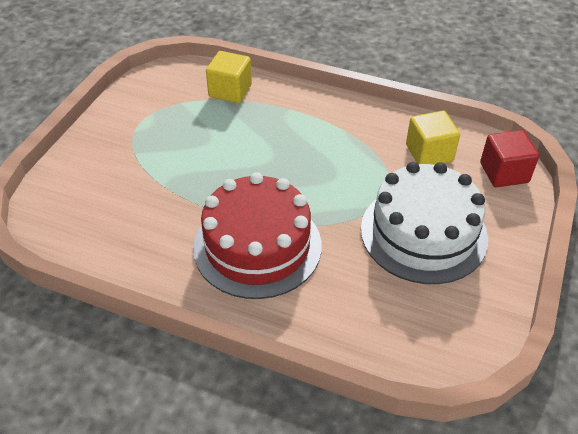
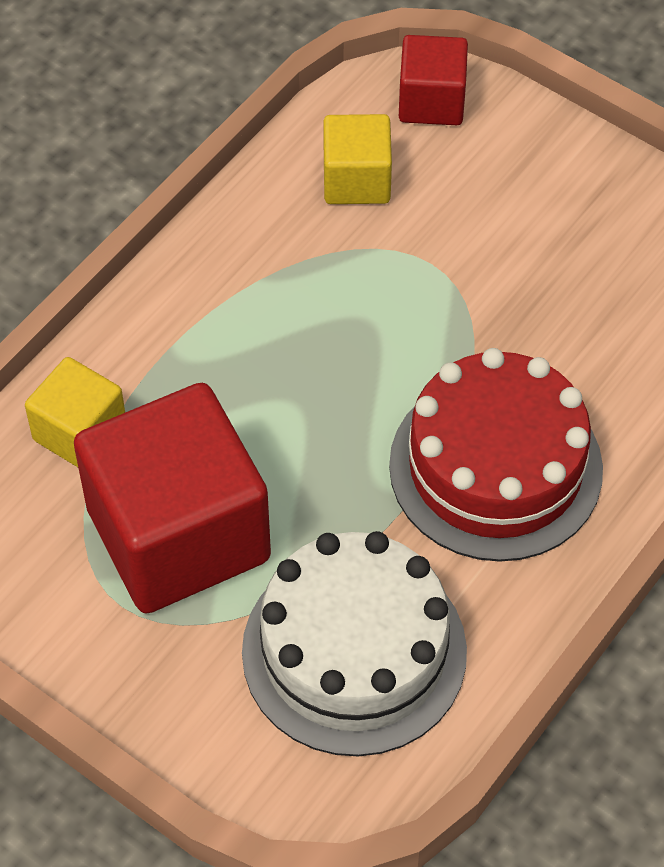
camera: 75 degrees left, 10 degrees up
white cake [361,162,488,284] -> white cake moved to [242,531,467,756]
none -> red cube [74,383,271,614]

